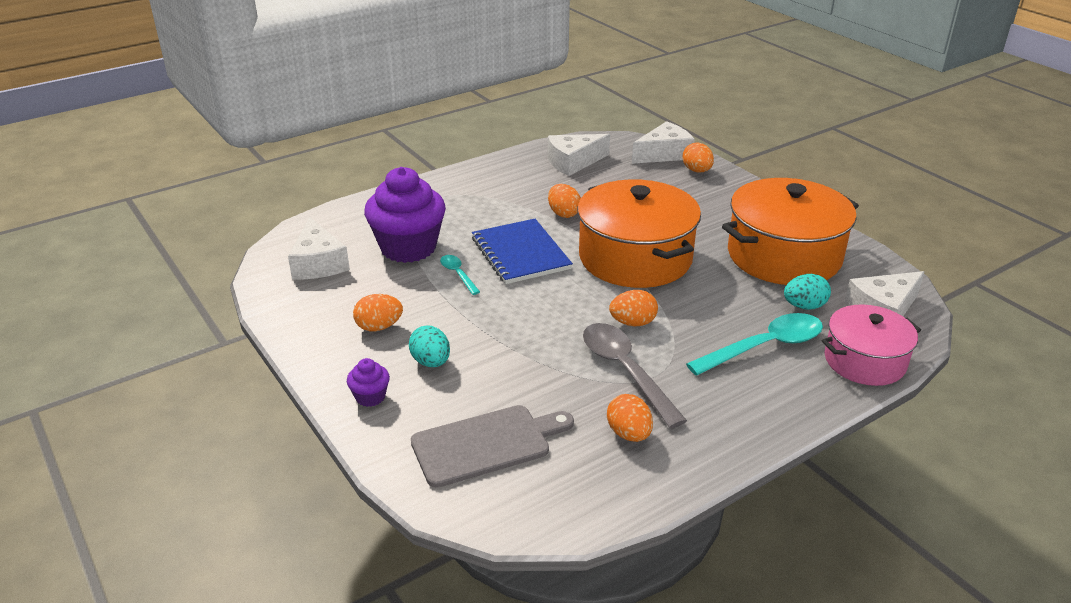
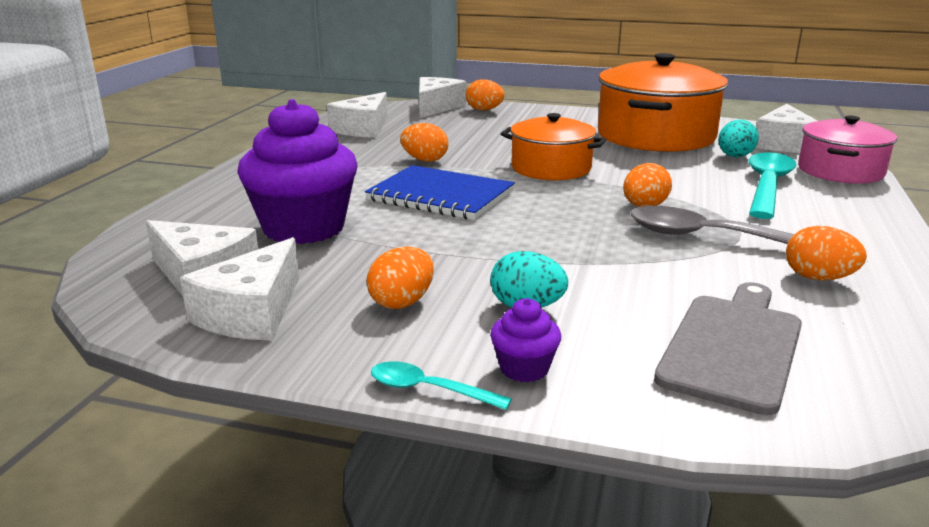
camera: 40 degrees left, 10 degrees down
turquoise spoon [440,255,480,295] -> turquoise spoon moved to [371,361,512,410]
orange pot [577,179,701,288] -> orange pot [501,113,606,180], size x0.60
none -> white cheese [180,237,299,340]

